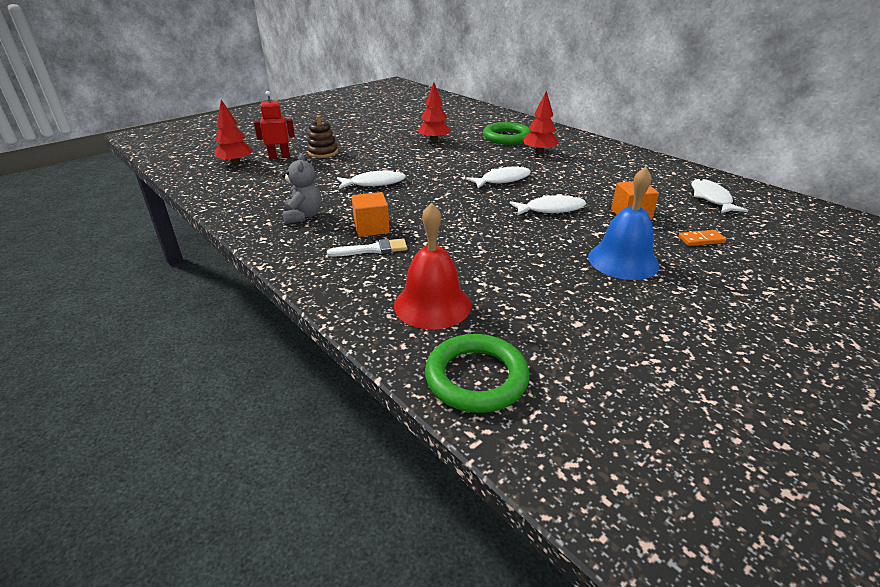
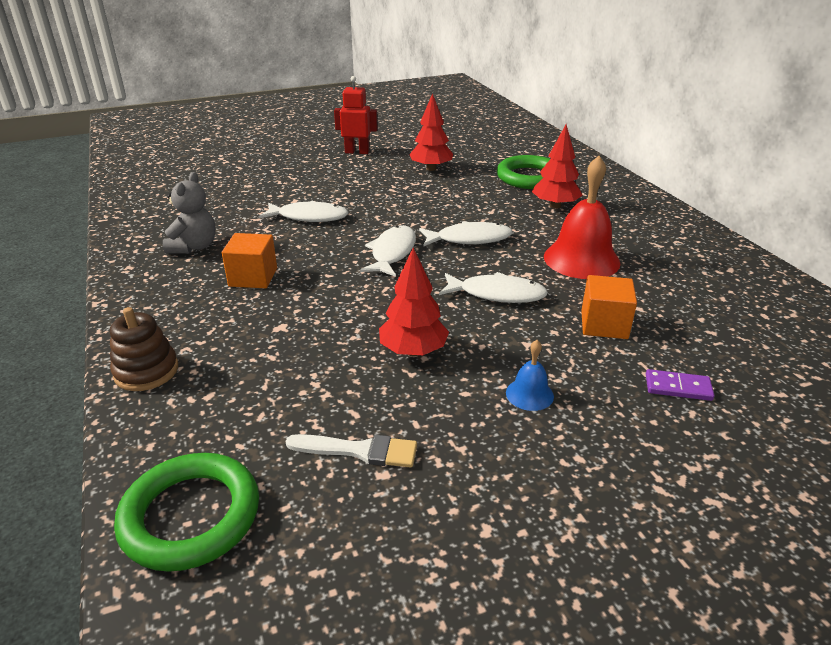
camera: 20 degrees right, 0 degrees up
red tree [214,100,253,165] -> red tree moved to [379,248,449,356]
red robot [254,91,295,159] -> red robot moved to [334,76,377,154]
brown stacking toy [307,115,338,158] -> brown stacking toy moved to [110,307,178,391]
white brush [327,238,407,257] -> white brush moved to [285,434,417,468]
red bell [394,203,471,329] -> red bell moved to [544,156,620,279]
blue bell [588,167,659,280] -> blue bell [506,340,554,411], size x0.47
orange domino [678,230,726,246] -> purple domino [646,369,714,401]
white fish [692,179,748,213] -> white fish moved to [360,225,416,277]

